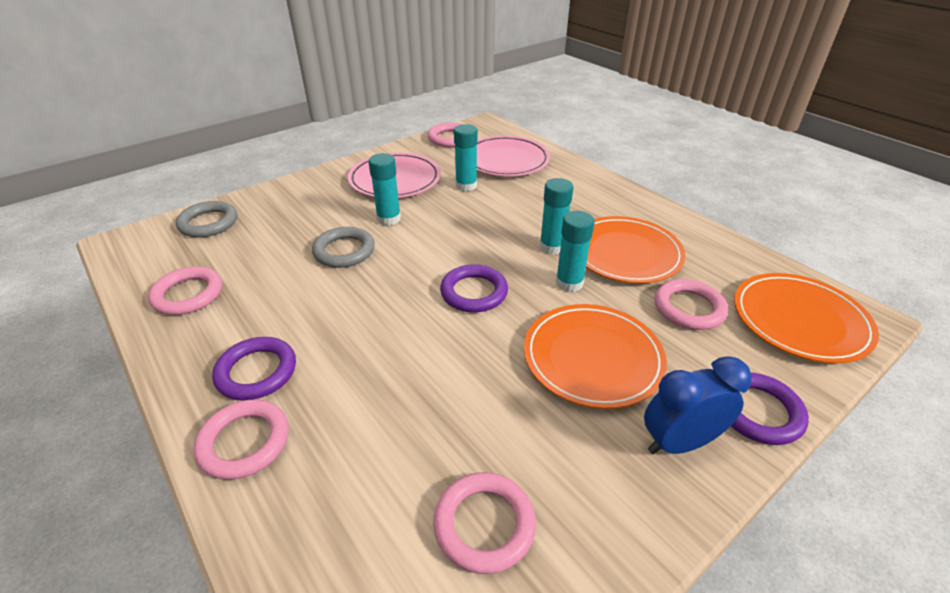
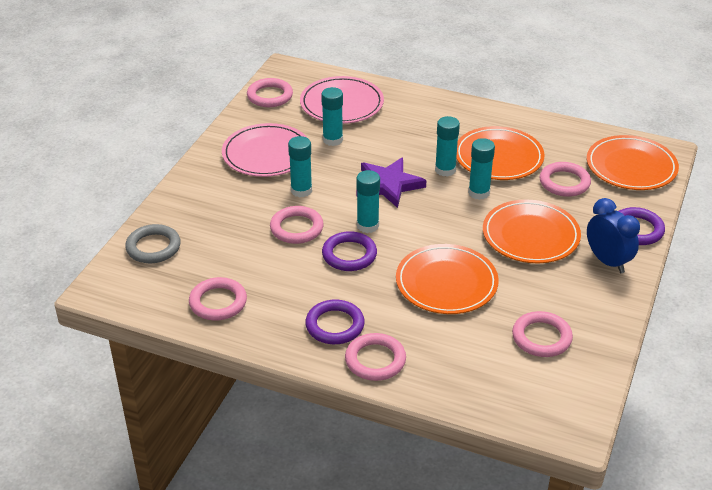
camera: 30 degrees left, 0 degrees up
grey ring [312,227,375,268] -> pink ring [270,206,324,244]
purple ring [440,264,508,313] -> purple ring moved to [322,231,377,271]
blue clock [644,356,752,454] -> blue clock turned 105 degrees clockwise [587,198,640,273]
none -> turquoise glue stick [356,170,380,233]
none -> purple star [361,158,426,208]
none -> orange plate [396,244,499,314]

